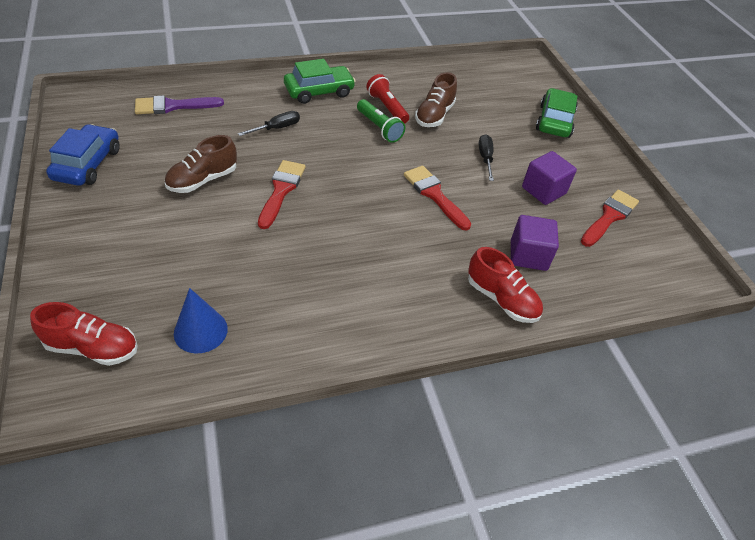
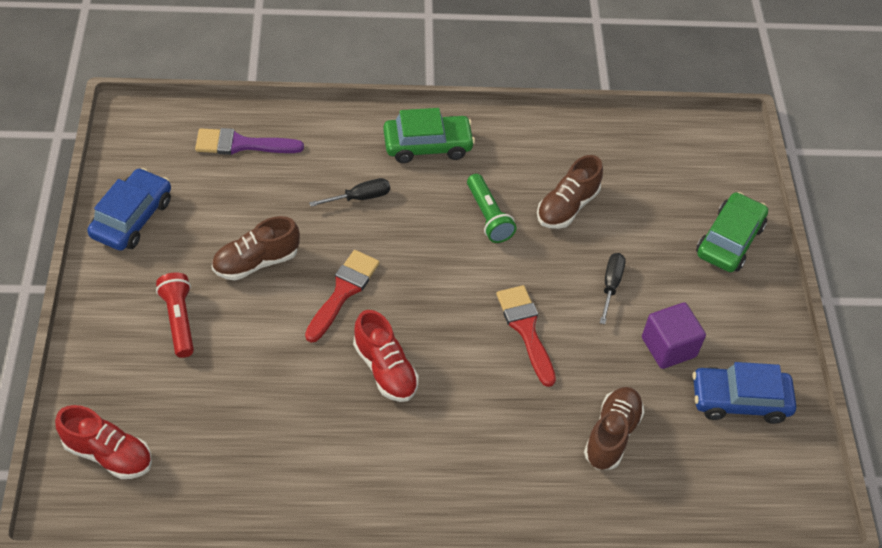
camera: 15 degrees right, 5 degrees up
blue cone [174,288,228,354] -> none
red flashlight [366,74,409,124] -> red flashlight moved to [156,273,194,358]
red shoe [468,247,543,323] -> red shoe moved to [353,310,419,402]
purple cube [511,215,559,271] -> brown shoe [584,387,645,470]
red brush [581,190,639,247] -> blue car [692,362,796,424]

